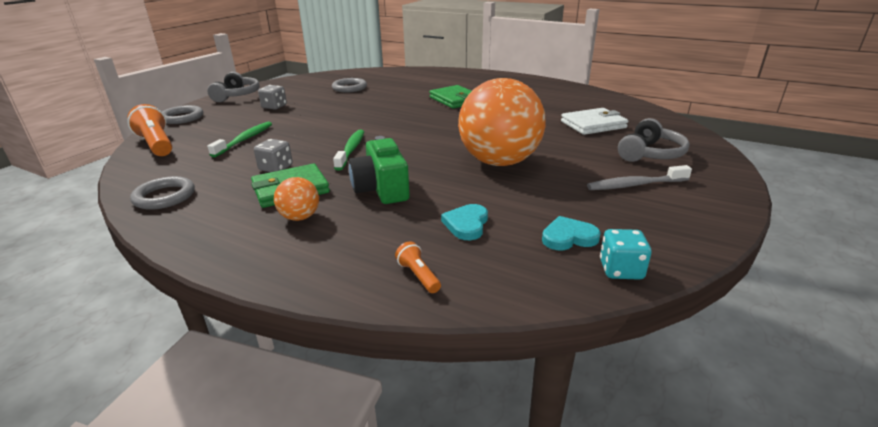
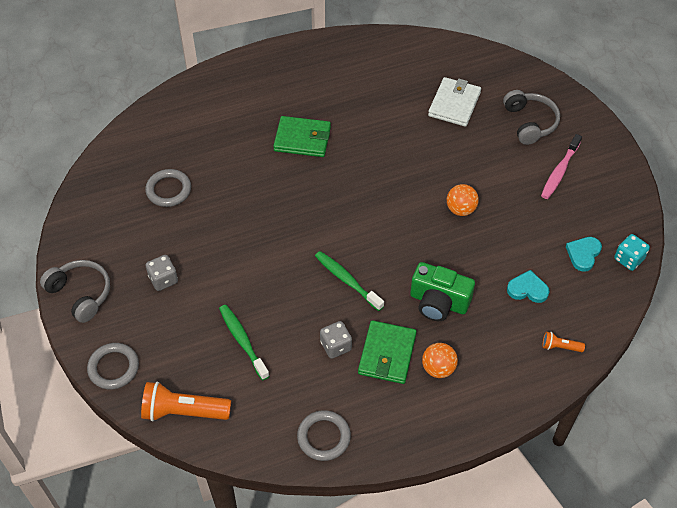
camera: 50 degrees left, 25 degrees up
turquoise heart [441,204,488,240] -> turquoise heart turned 135 degrees clockwise [507,270,549,303]
orange ball [458,78,546,166] -> orange ball [447,184,479,216], size x0.42
grey toothbrush [587,165,692,190] -> pink toothbrush [541,134,582,199]

